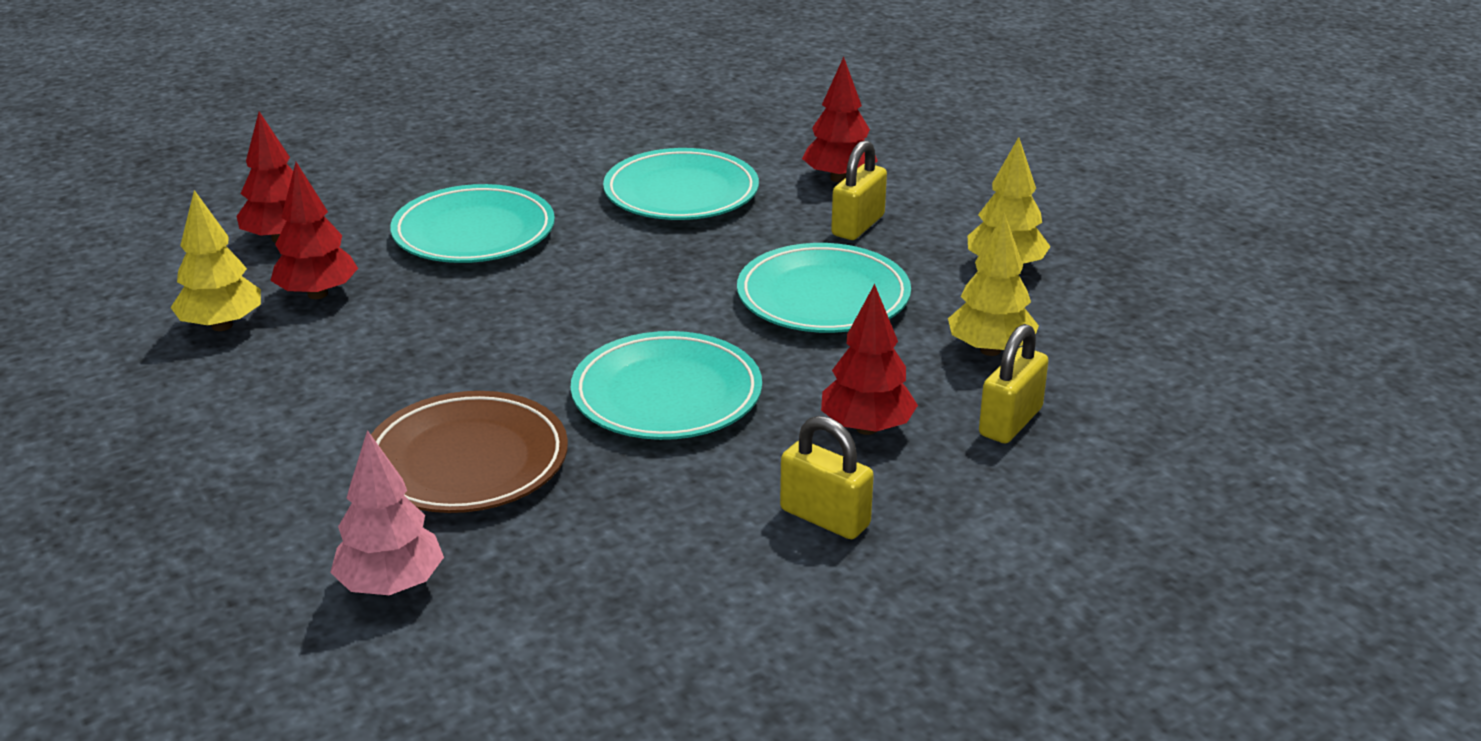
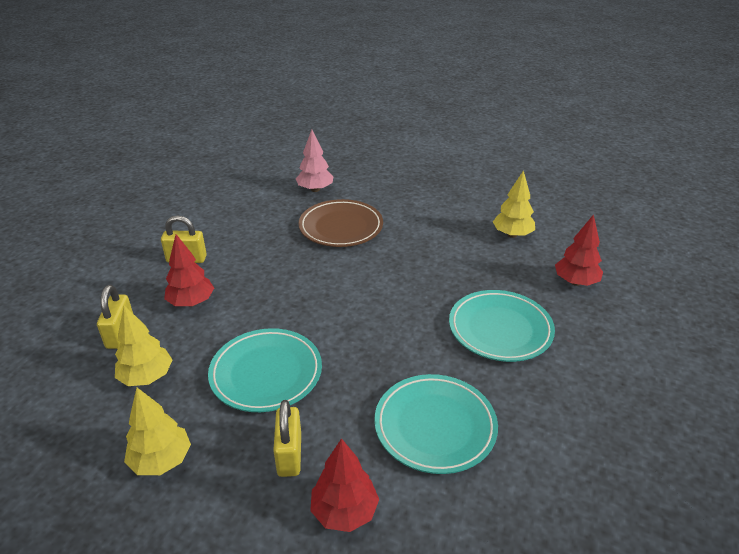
camera: 145 degrees right, 5 degrees up
red tree [270,162,358,299] -> none
turquoise plate [571,331,762,440] -> none

